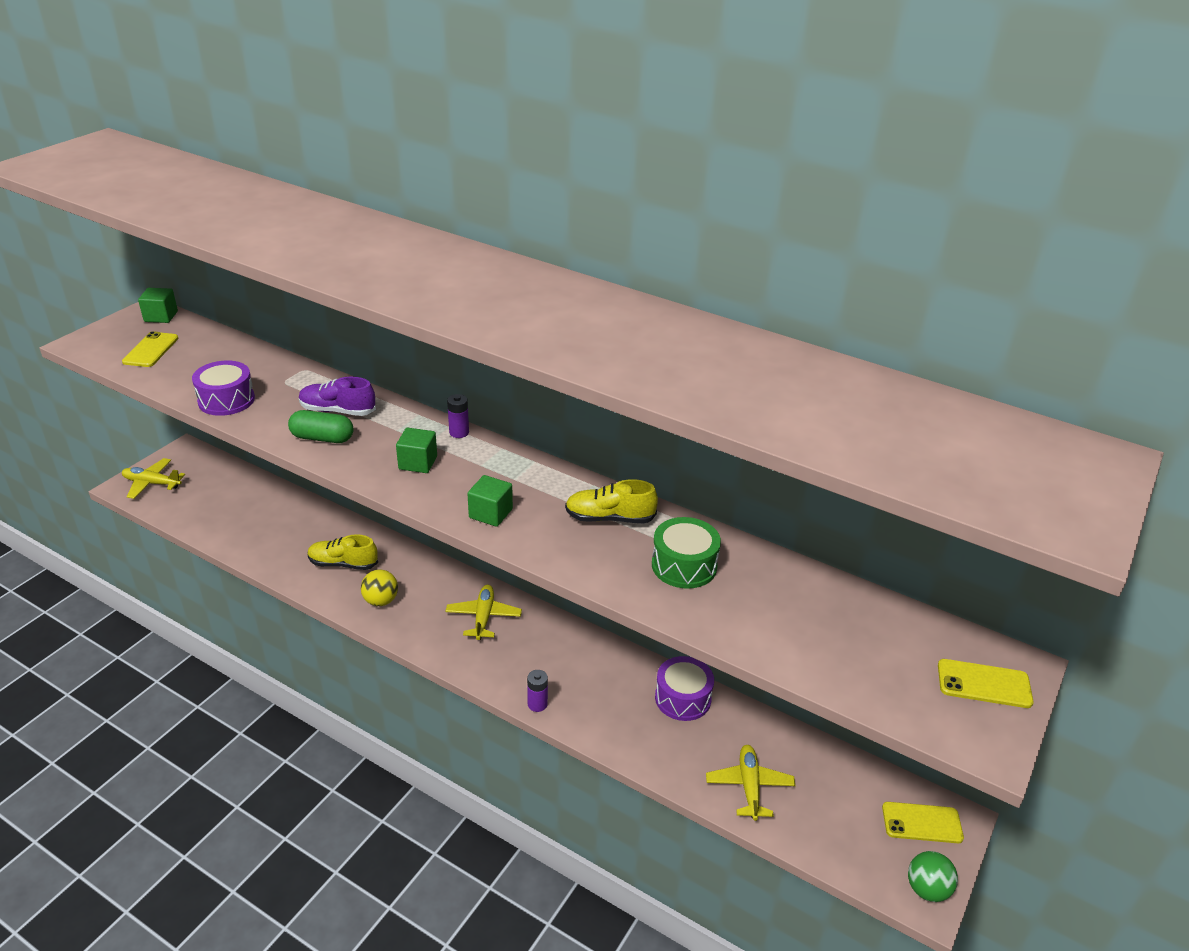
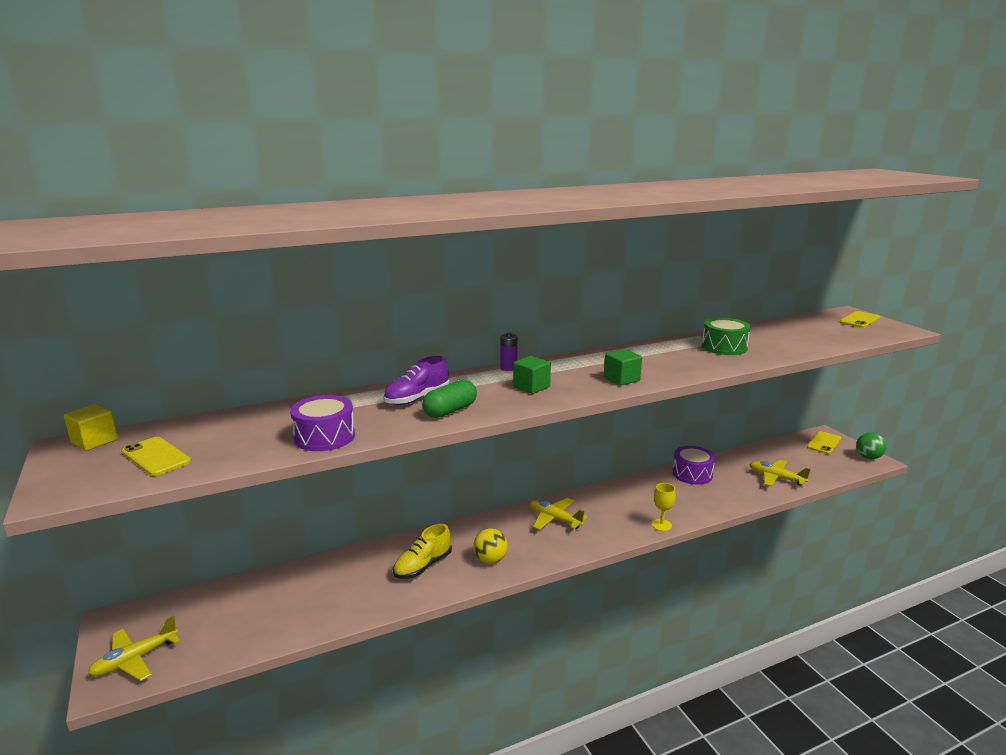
camera: 55 degrees left, 15 degrees down
green cube [138,288,178,323] -> yellow cube [64,404,118,451]
purple battery [527,670,548,712] -> yellow goblet [652,483,676,531]
yellow shoe [565,479,658,523] -> none

